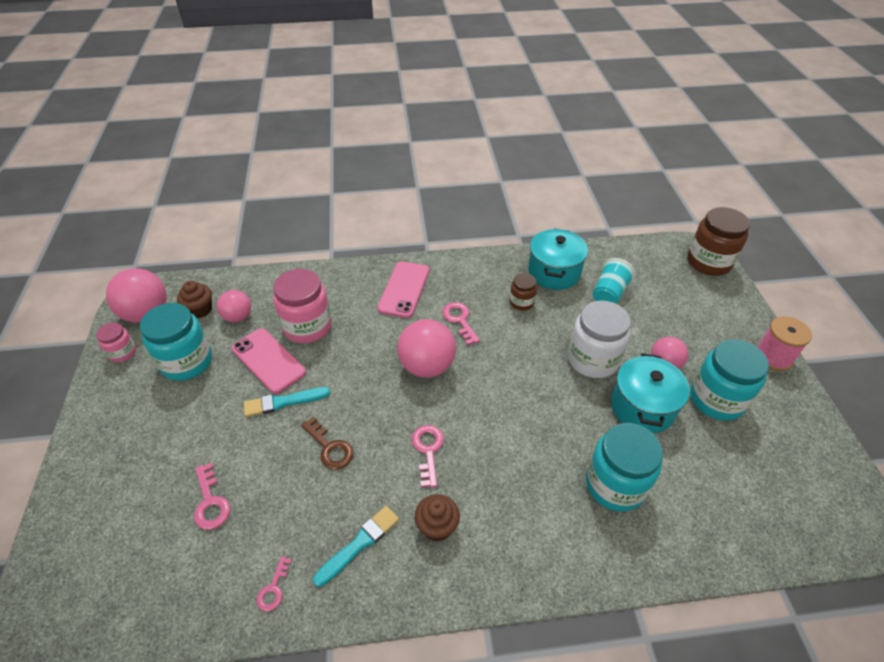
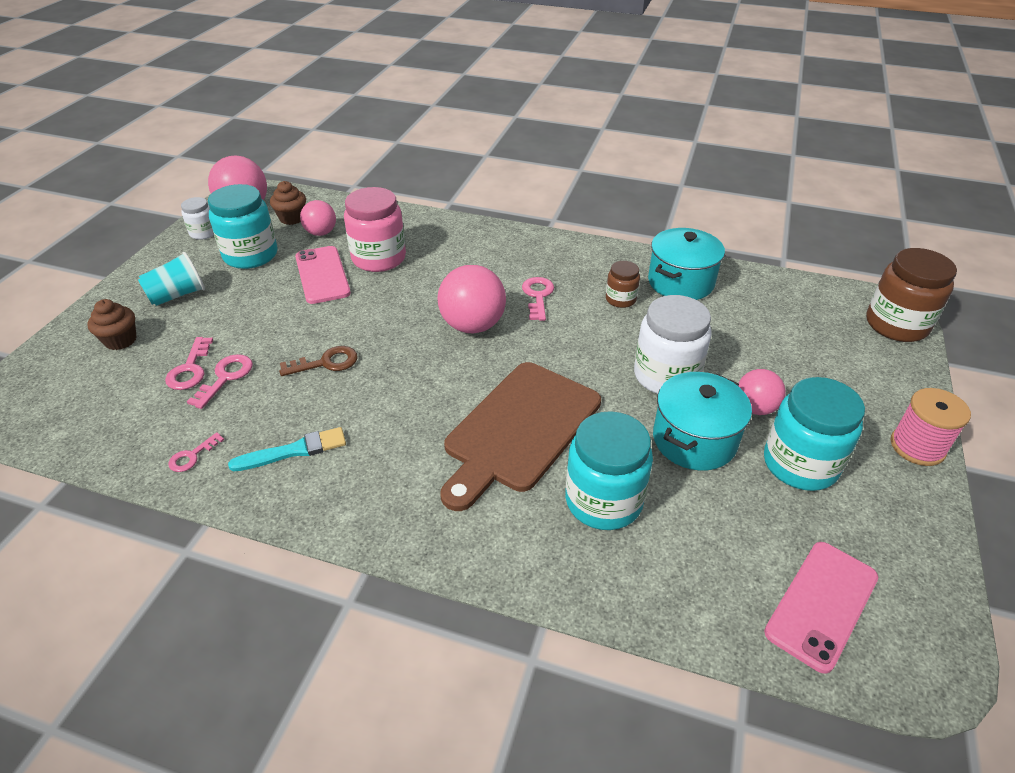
camera: 25 degrees right, 5 degrees down
pink jar [96,323,136,362] -> white jar [181,197,214,240]
turquoise brush [244,387,330,417] -> none
brown key [301,417,354,470] -> brown key turned 90 degrees counterclockwise [279,346,358,376]
pink phone [377,261,429,318] -> pink phone moved to [764,542,878,674]
pink key [412,425,444,488] -> pink key moved to [187,354,253,409]
brown cupcake [415,494,460,541] -> brown cupcake moved to [87,299,137,350]
turquoise cup [593,258,636,304] -> turquoise cup moved to [138,252,205,306]
none -> brown cutting board [440,362,601,511]

